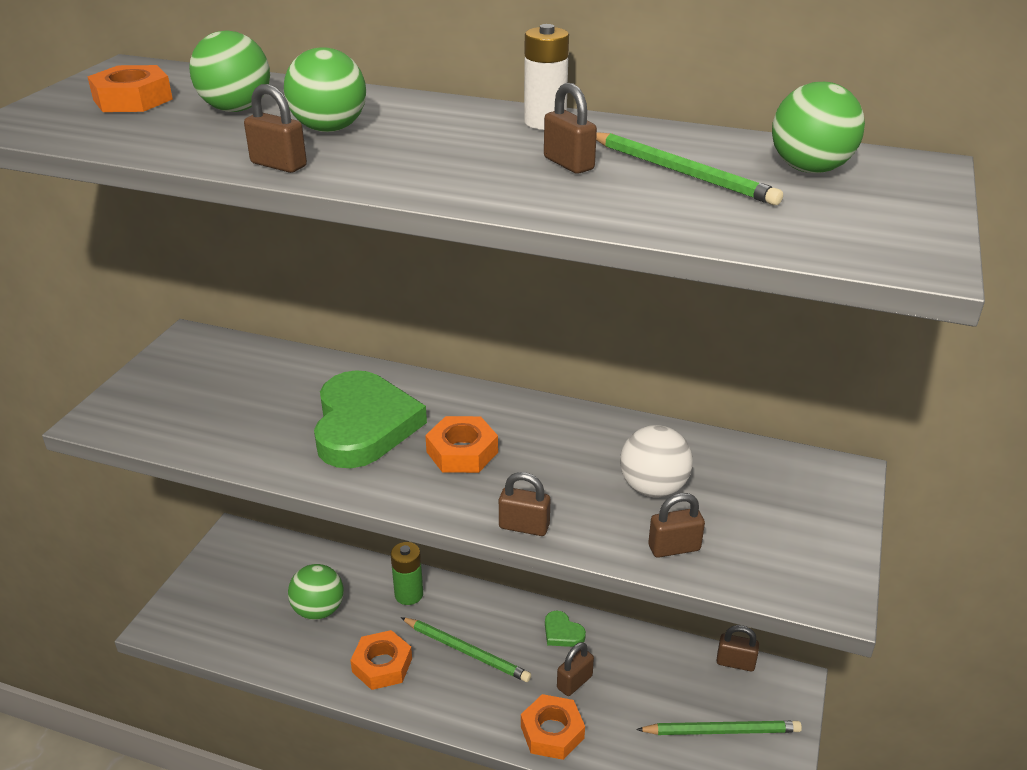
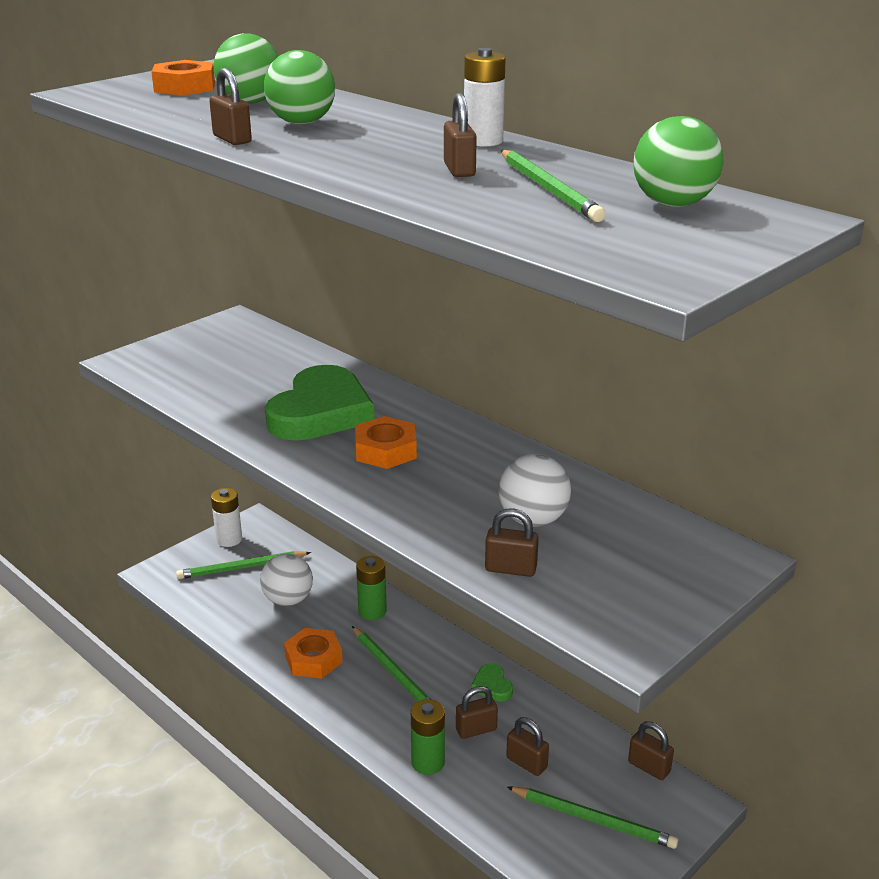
camera: 25 degrees right, 5 degrees down
green ball [288,564,344,620] -> white ball [260,553,313,606]
brown padlock [499,472,550,536] -> brown padlock moved to [506,717,549,776]
orange nut [521,694,585,760] -> green battery [411,699,445,775]
none -> green pencil [176,551,311,579]
none -> white battery [211,488,242,547]

